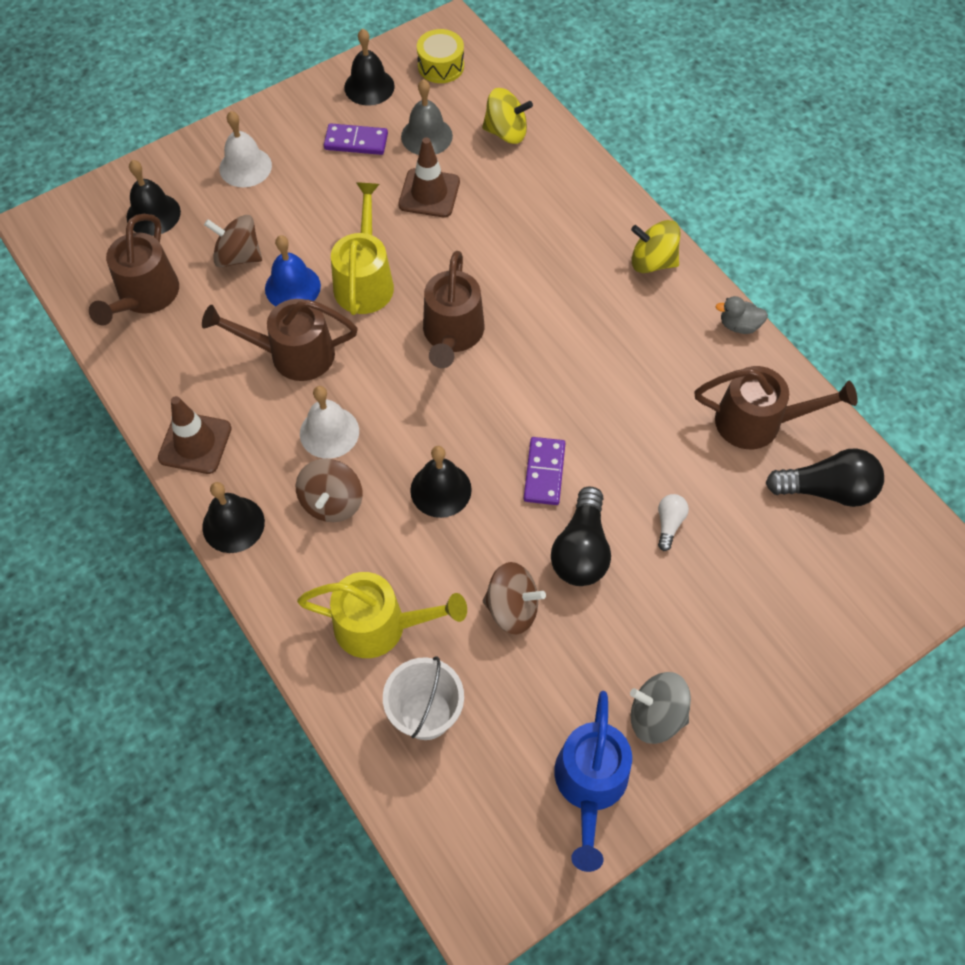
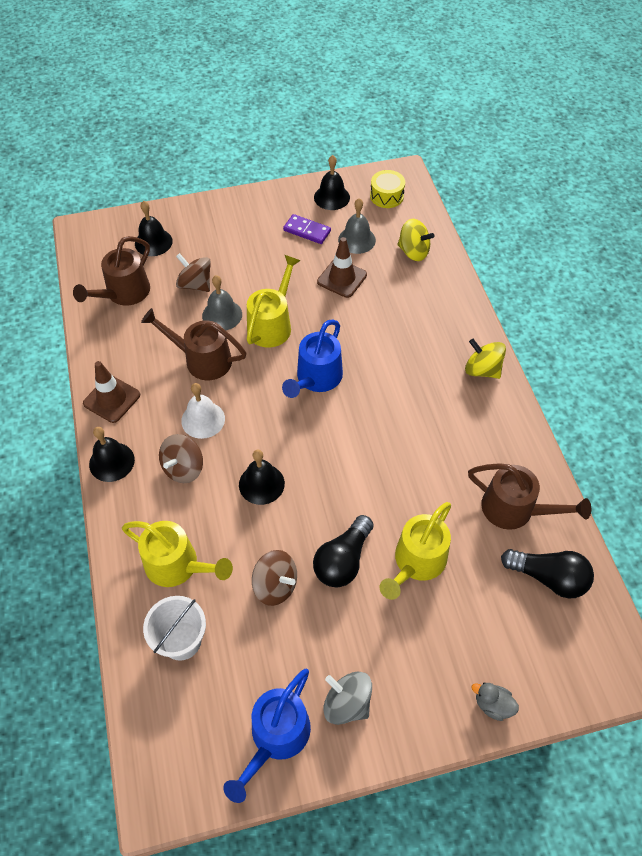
camera: 20 degrees right, 5 degrees down
white bell [219,111,272,187] -> none
blue bell [265,235,321,306] -> grey bell [202,275,242,331]
brown watering can [423,251,484,368] -> blue watering can [282,320,343,398]
purple domino [524,437,566,505] -> none
white light bulb [658,494,689,551] -> yellow watering can [380,502,451,600]
grey duck [715,296,768,334] -> grey duck moved to [472,683,519,721]

